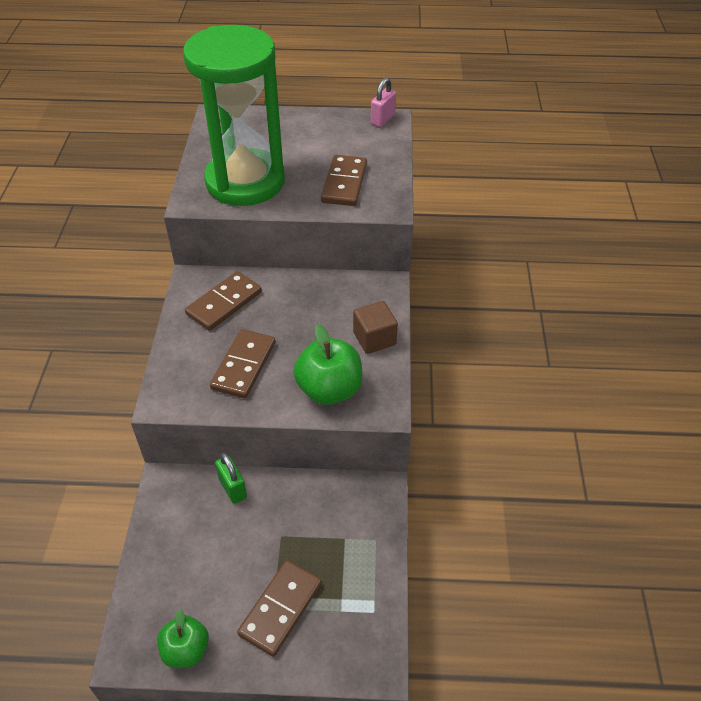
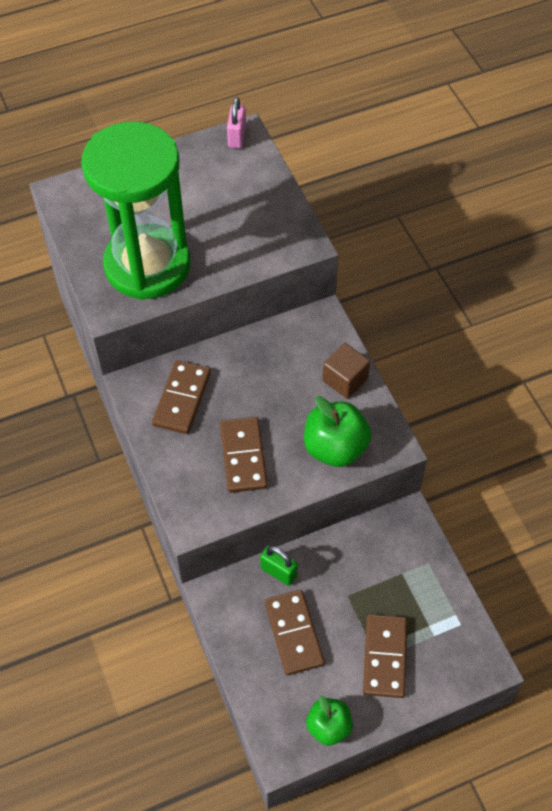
camera: 25 degrees left, 10 degrees up
brown domino [321,155,367,206] -> brown domino moved to [265,590,325,675]

